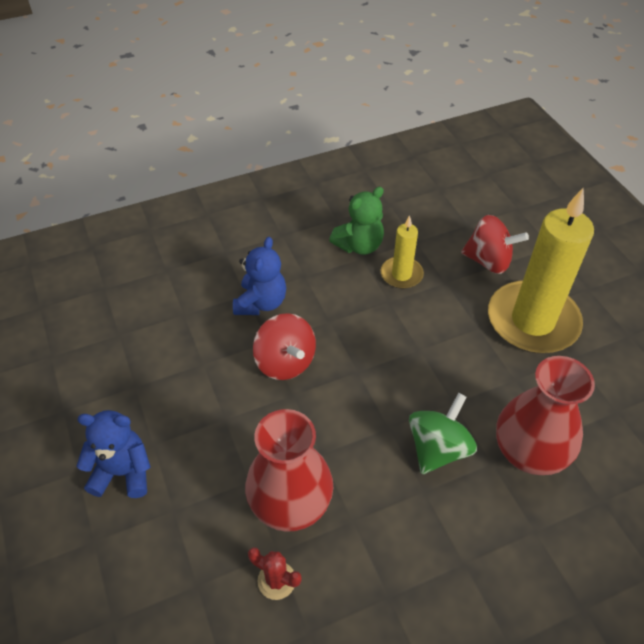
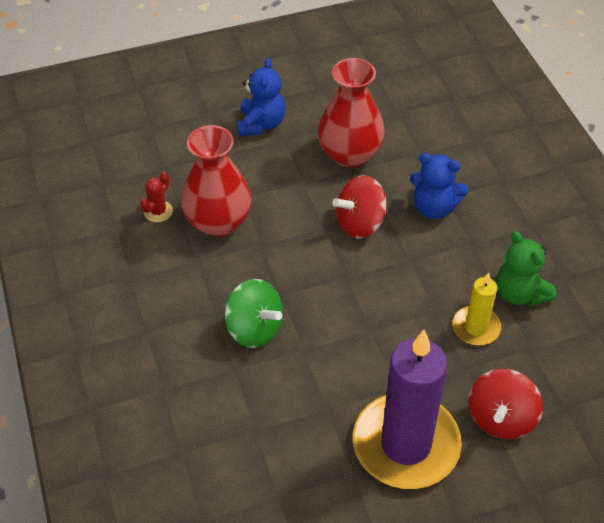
camera: 95 degrees right, 0 degrees up
yellow candle [488,188,594,353] -> purple candle [353,330,462,489]
red vase [496,356,595,475] -> red vase moved to [318,58,385,168]

